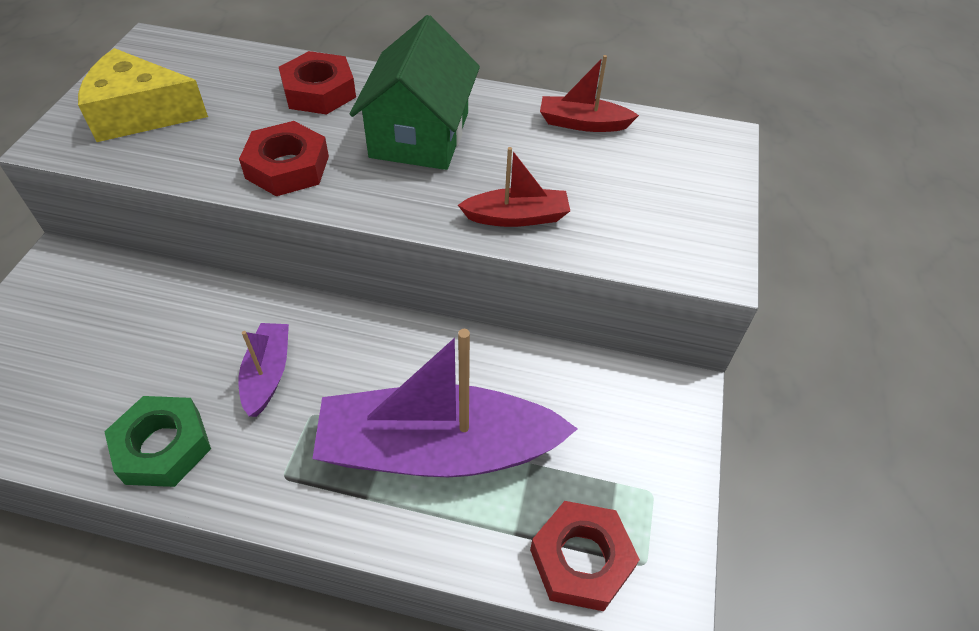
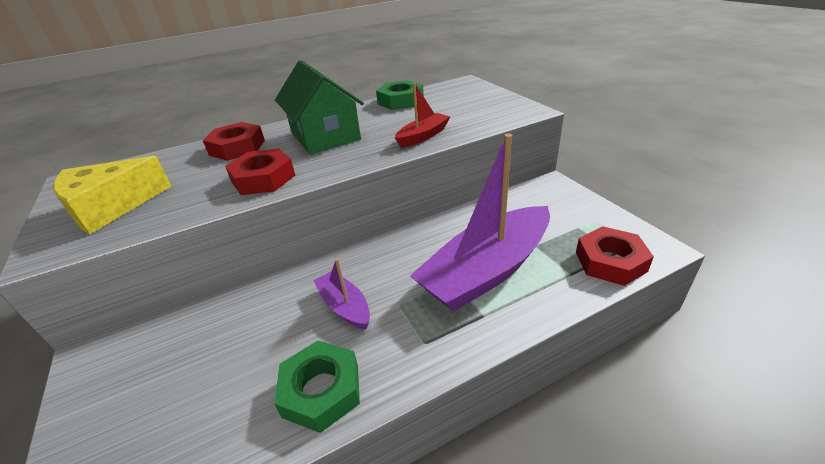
camera: 35 degrees left, 15 degrees down
red boat [540,55,639,132] -> green nut [376,80,424,110]

